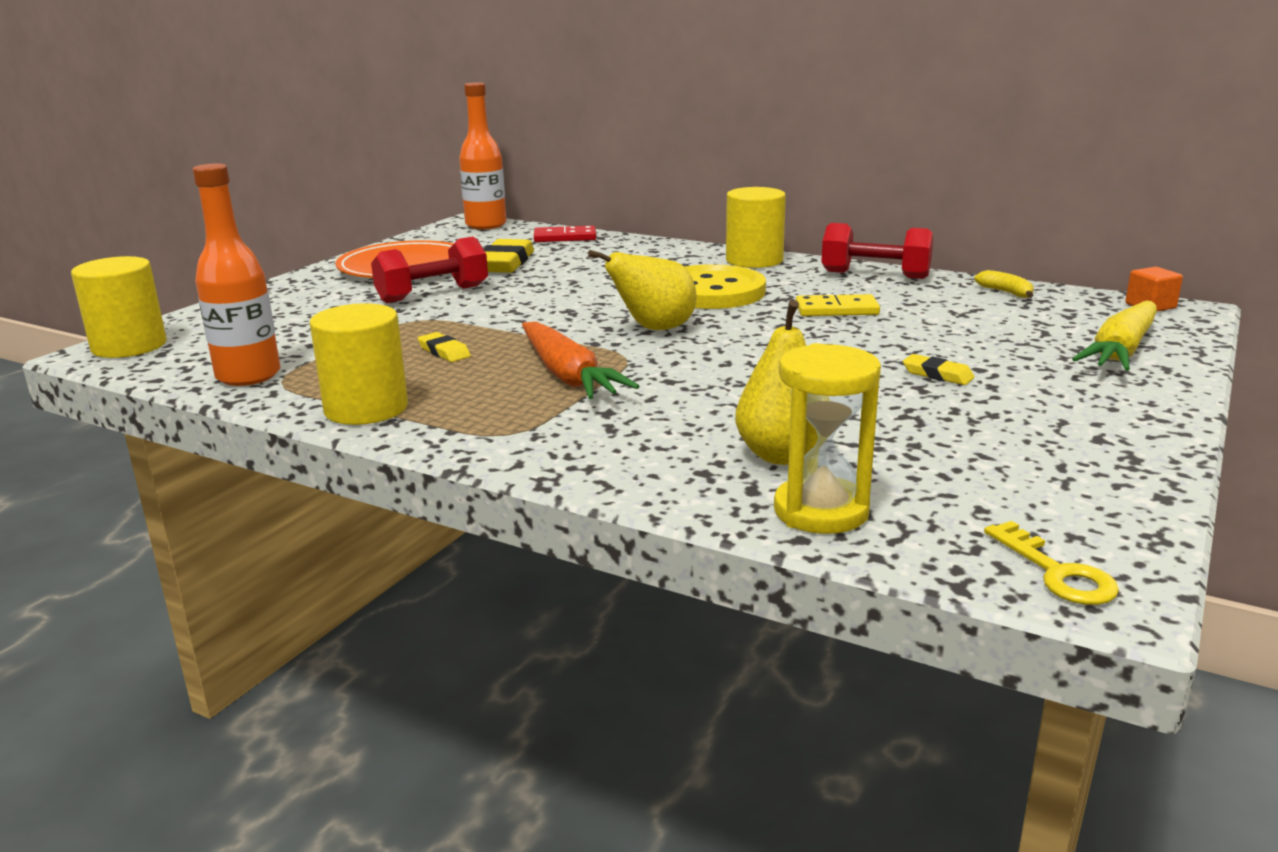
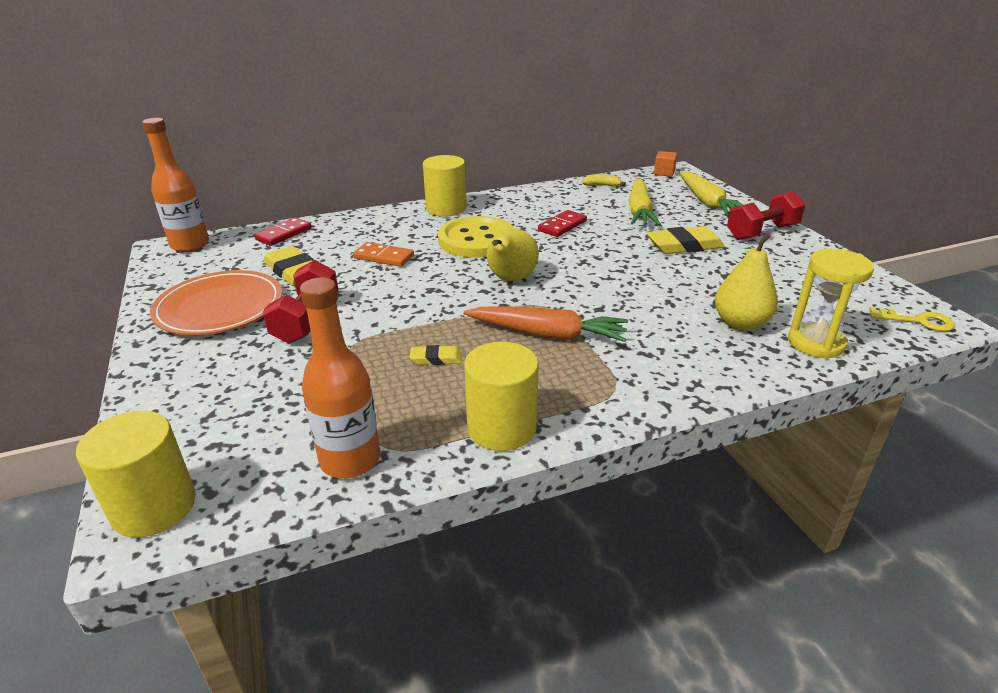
camera: 50 degrees left, 10 degrees up
yellow domino [796,294,880,316] -> red domino [538,210,587,237]
red dumbbell [821,223,933,279] -> red dumbbell moved to [727,191,805,240]
yellow eraser [903,354,974,385] -> yellow eraser [647,226,725,254], size x1.90
none -> orange domino [353,242,414,267]
none -> yellow carrot [629,178,661,226]

